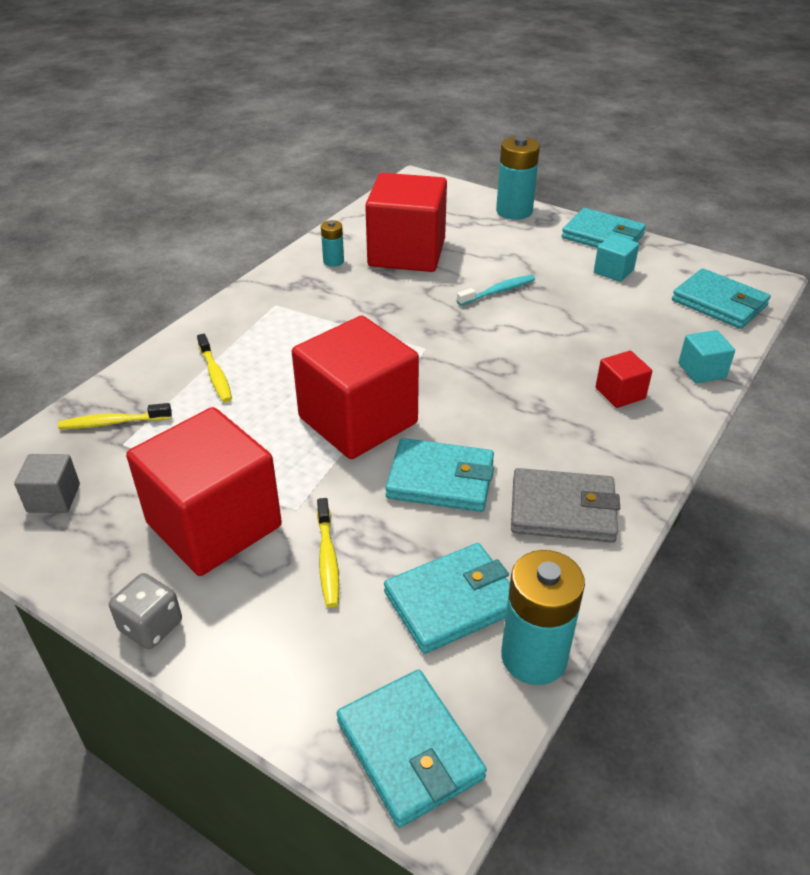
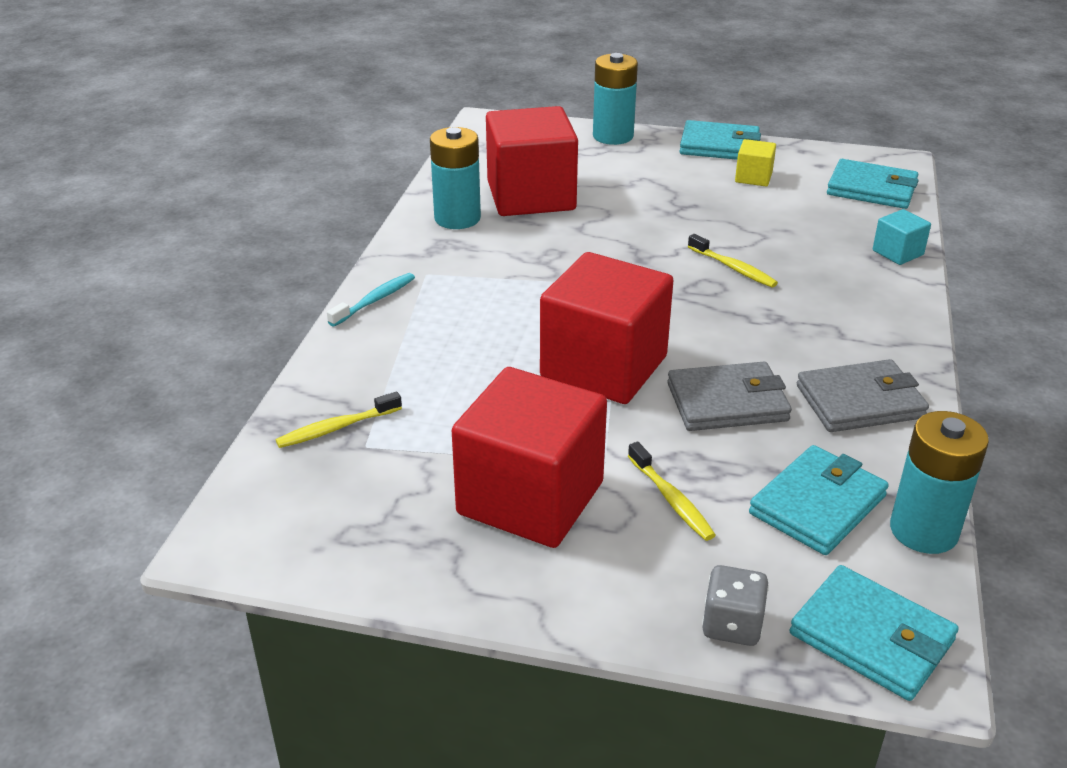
camera: 20 degrees left, 5 degrees down
grey cube [14,454,80,513] -> none
grey dice [109,573,182,649] -> grey dice moved to [702,565,769,646]
yellow toothbrush [197,334,232,402] -> yellow toothbrush moved to [688,234,778,288]
turquoise battery [321,220,344,267] -> turquoise battery [430,127,481,229], size x1.90
turquoise wallet [385,438,494,512] -> grey wallet [667,362,792,431]
turquoise toothbrush [457,275,535,306] -> turquoise toothbrush moved to [327,273,415,327]
turquoise cube [594,234,639,282] -> yellow cube [735,139,776,186]
red cube [596,351,652,408] -> none

